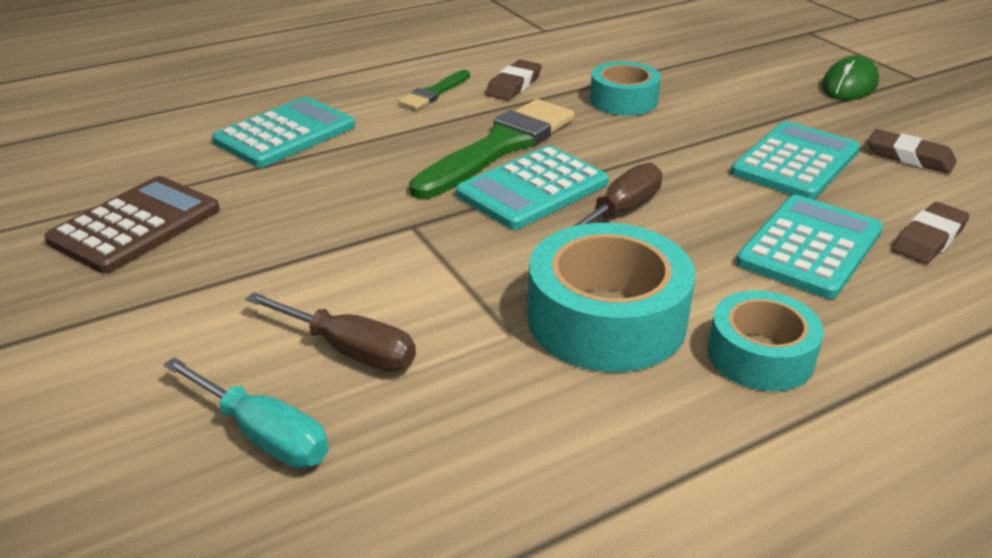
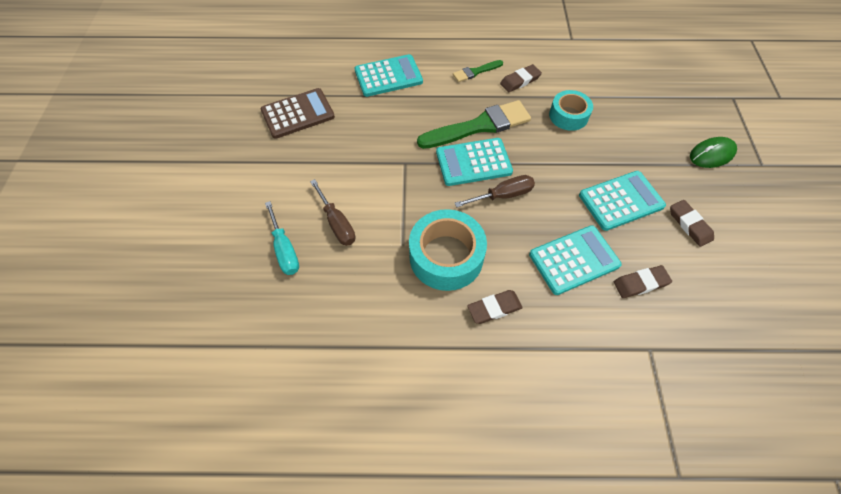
camera: 30 degrees right, 25 degrees up
turquoise tape [708,291,824,391] -> brown eraser [467,290,523,324]

